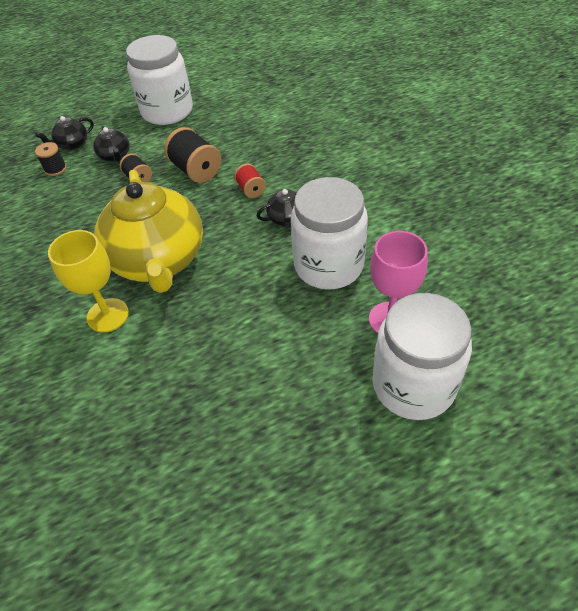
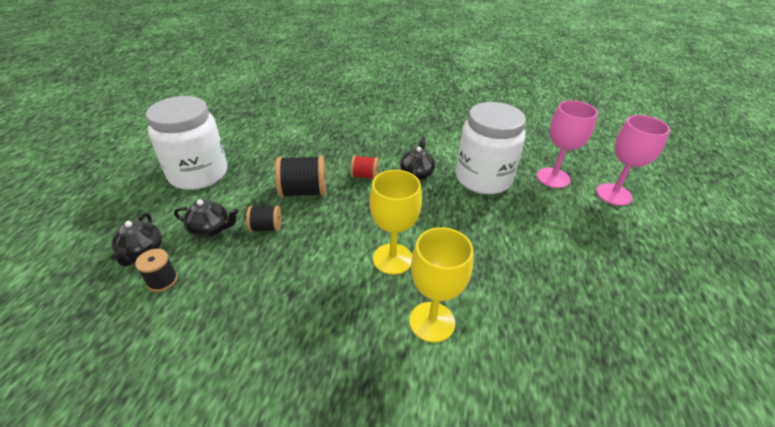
camera: 60 degrees left, 10 degrees down
yellow teapot [94,170,203,293] -> yellow goblet [369,170,422,275]
white jar [372,293,472,420] -> pink goblet [596,115,670,206]

